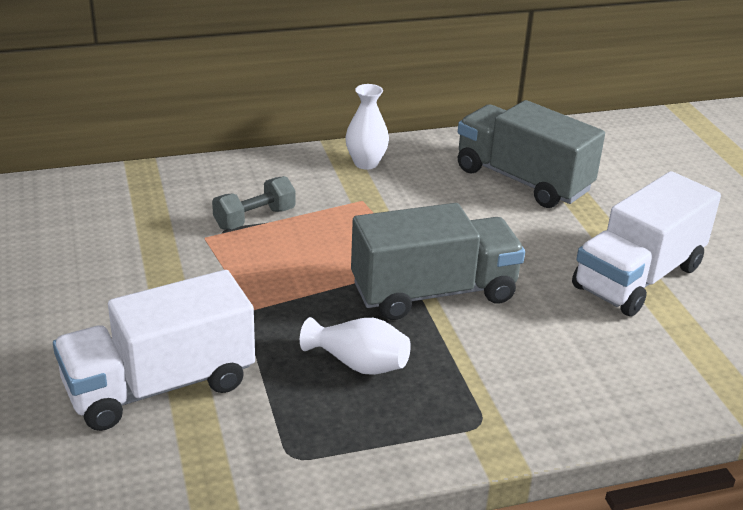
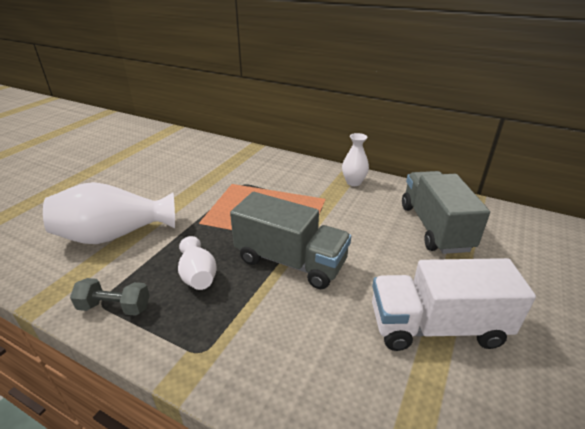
camera: 45 degrees right, 0 degrees up
white truck [53,270,255,431] -> white vase [43,182,175,244]
grey dumbbell [212,176,296,230] -> grey dumbbell moved to [70,278,150,316]

